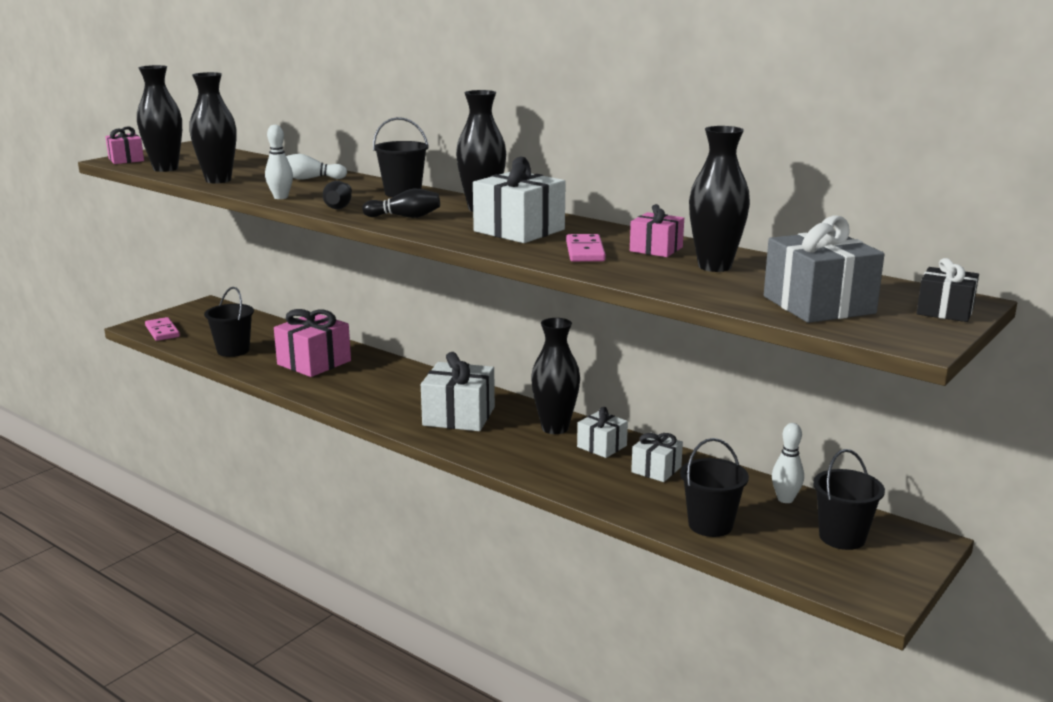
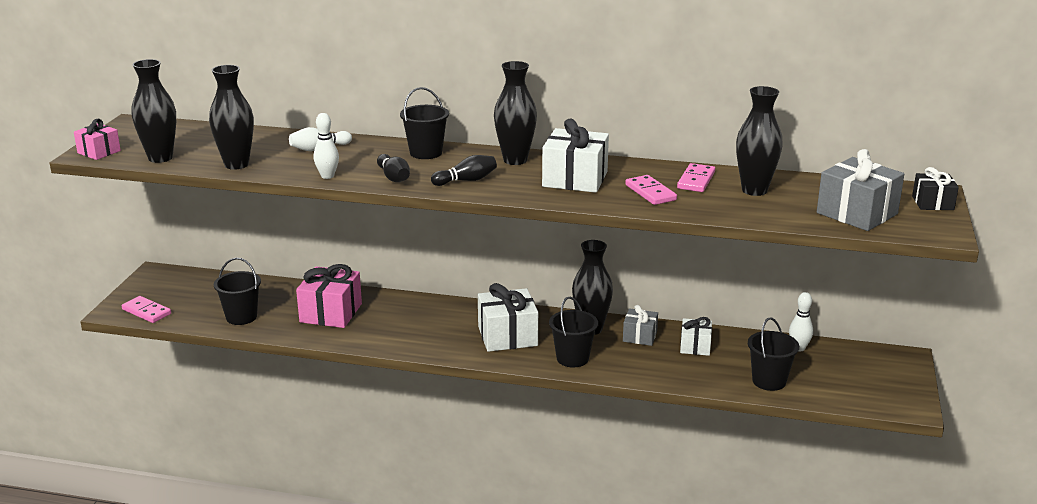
camera: 25 degrees left, 5 degrees up
white gift [577,407,628,458] -> grey gift [623,305,658,346]
pink gift [630,204,684,257] -> pink domino [677,163,715,192]
black bucket [813,449,885,550] -> black bucket moved to [549,297,598,368]

